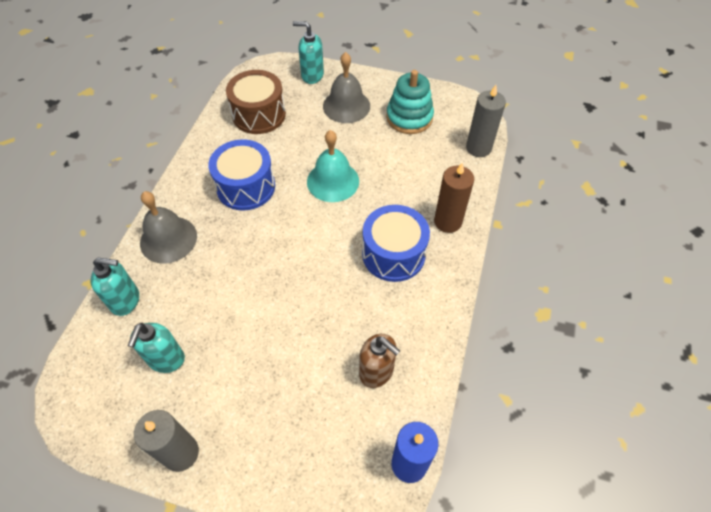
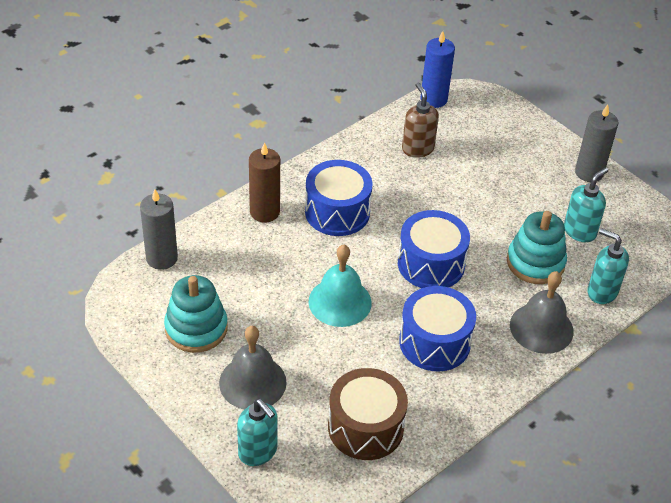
camera: 150 degrees left, 10 degrees down
none -> blue drum [398,210,470,288]
none -> turquoise stacking toy [507,211,567,284]

